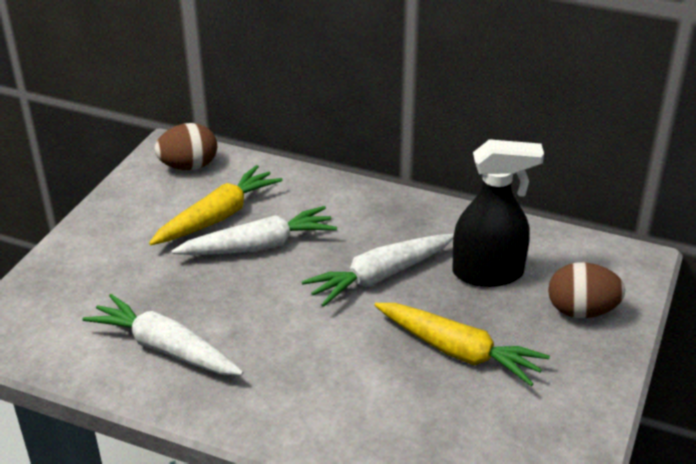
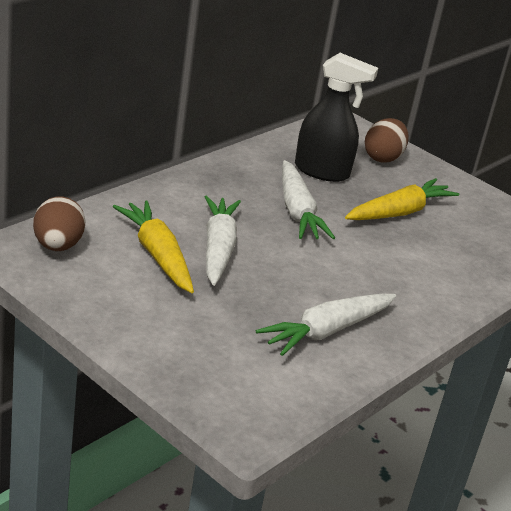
camera: 75 degrees left, 5 degrees down
black spray bottle [452,139,544,287] -> black spray bottle turned 90 degrees clockwise [295,53,378,182]

